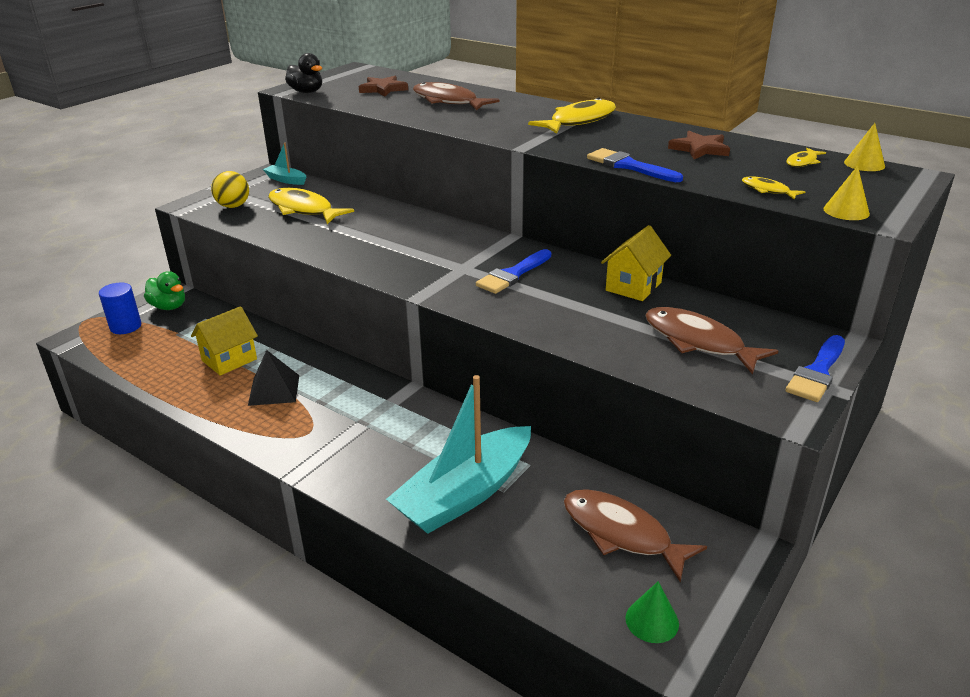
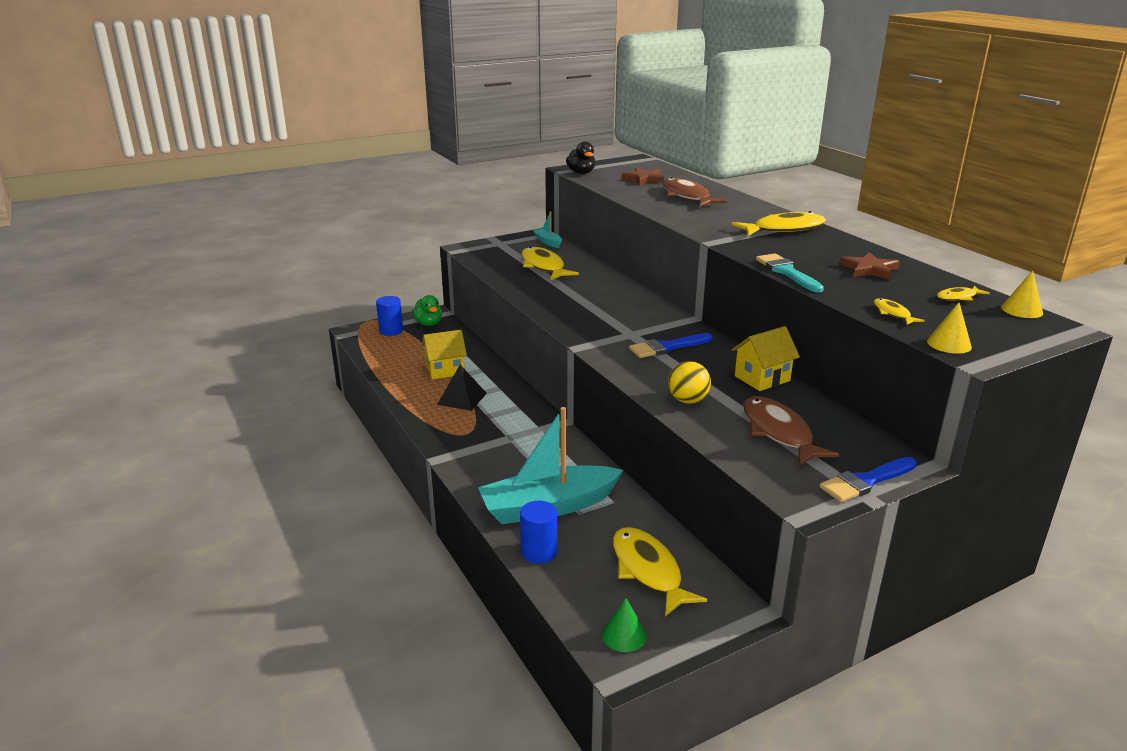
camera: 25 degrees right, 5 degrees down
yellow ball [211,171,249,208] -> yellow ball moved to [668,361,711,404]
brown fish [564,489,707,583] -> yellow fish [613,527,707,616]
blue brush [587,148,683,182] -> turquoise brush [756,254,824,293]
none -> blue cylinder [520,501,557,564]

